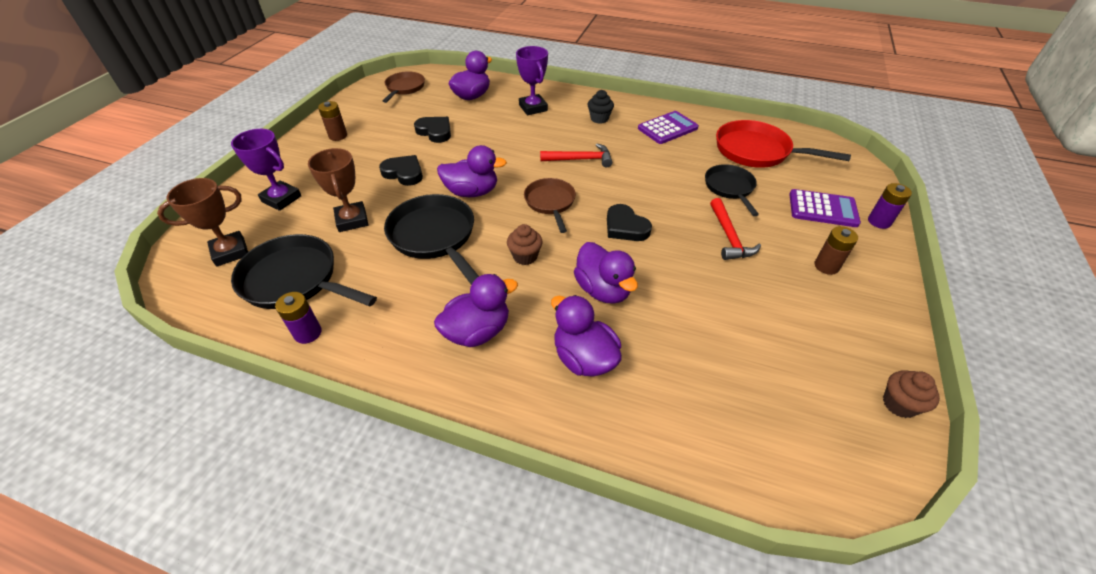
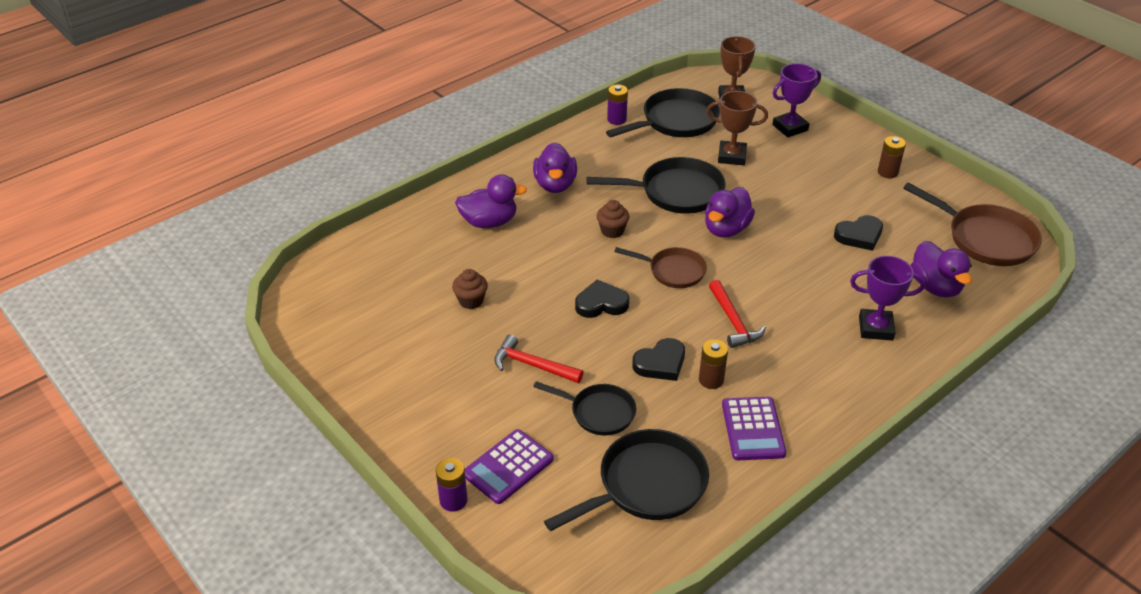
camera: 120 degrees right, 5 degrees down
black heart [379,155,423,186] -> black heart moved to [632,338,685,381]
brown pan [383,71,425,103] -> brown pan [903,182,1042,266], size x1.59
red hammer [540,144,612,167] -> red hammer turned 45 degrees counterclockwise [709,280,766,348]
purple duck [574,242,638,304] -> none
black cupcake [588,90,614,124] -> none
red pan [716,120,851,168] -> black pan [544,429,709,531]
brown battery [815,226,858,275] -> brown battery moved to [699,339,728,389]
brown cupcake [883,370,940,418] -> brown cupcake moved to [452,269,488,309]

